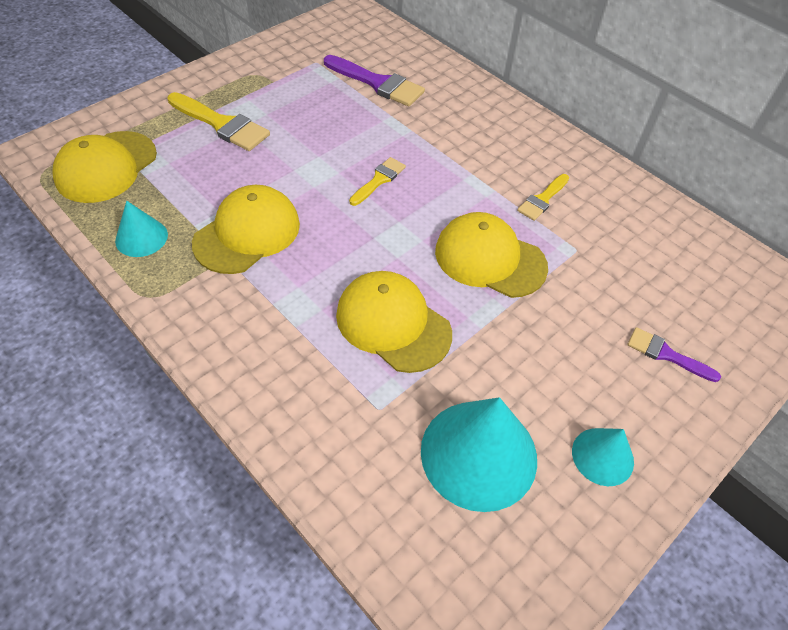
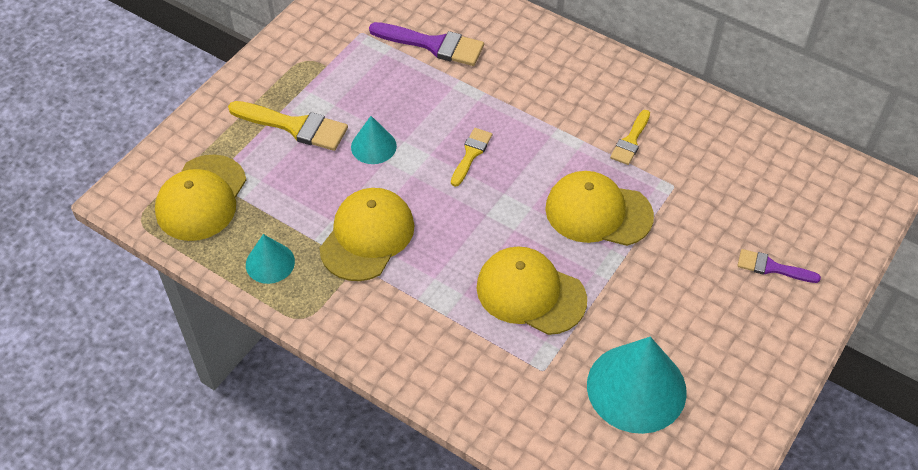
camera: 10 degrees left, 0 degrees up
turquoise cone [572,428,634,486] -> turquoise cone moved to [351,116,397,164]

